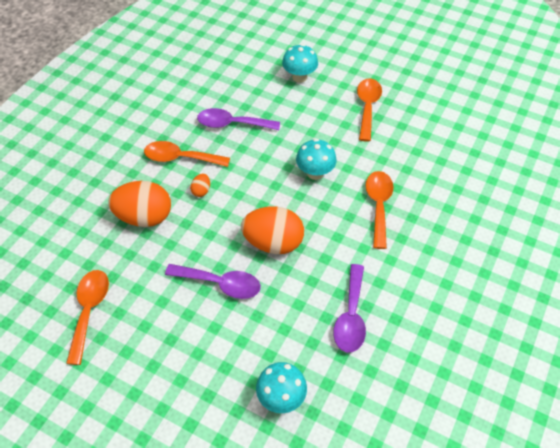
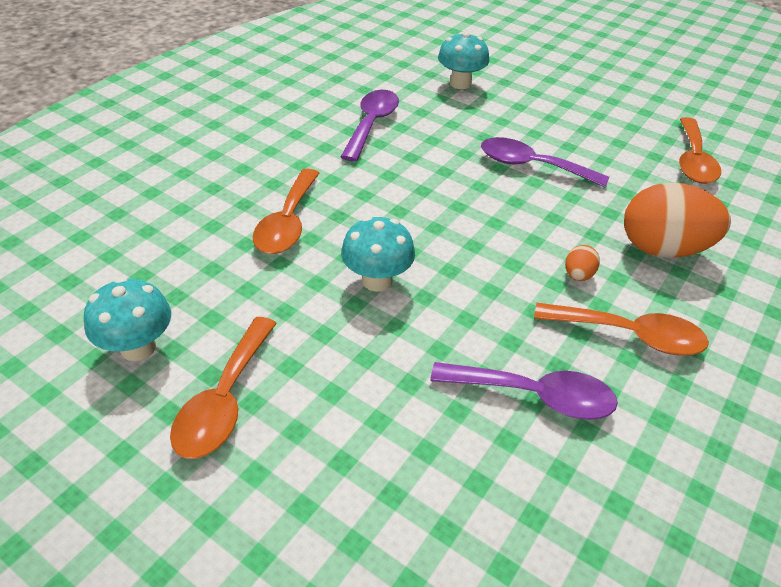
camera: 175 degrees left, 10 degrees down
orange egg [241,206,304,254] -> none
turquoise mushroom [282,44,318,83] -> turquoise mushroom moved to [84,277,171,361]

